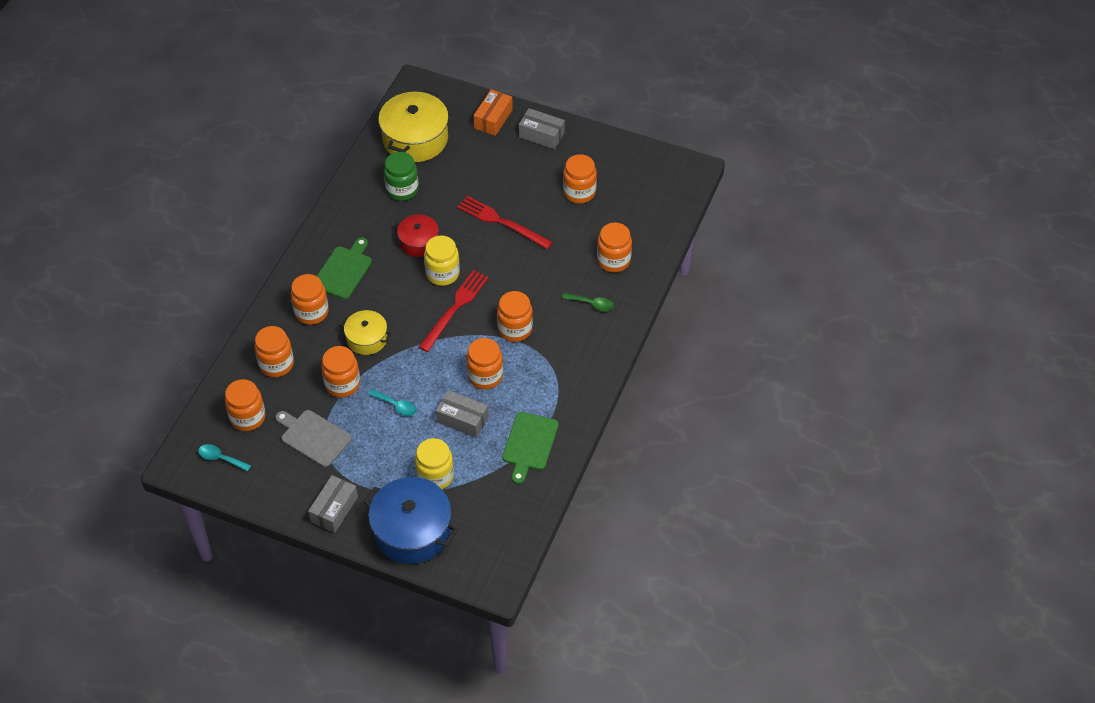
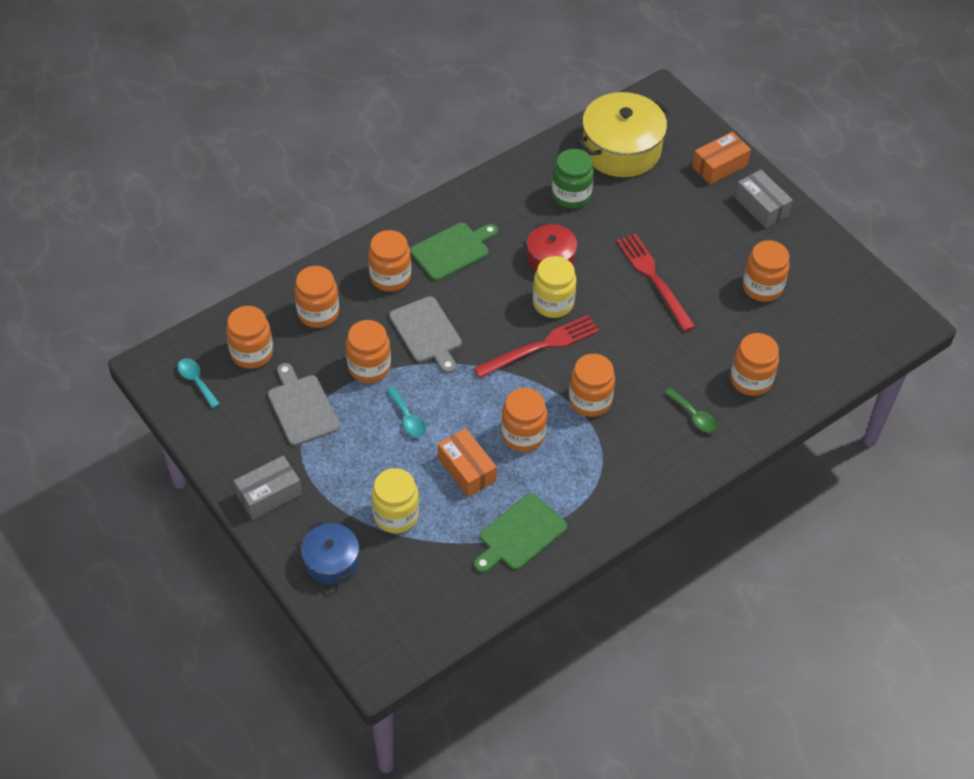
camera: 30 degrees right, 0 degrees up
yellow pot [340,310,391,355] -> grey cutting board [389,296,462,374]
blue pot [363,477,458,564] -> blue pot [301,521,359,584], size x0.57
grey box [436,390,489,438] -> orange box [438,428,497,497]

